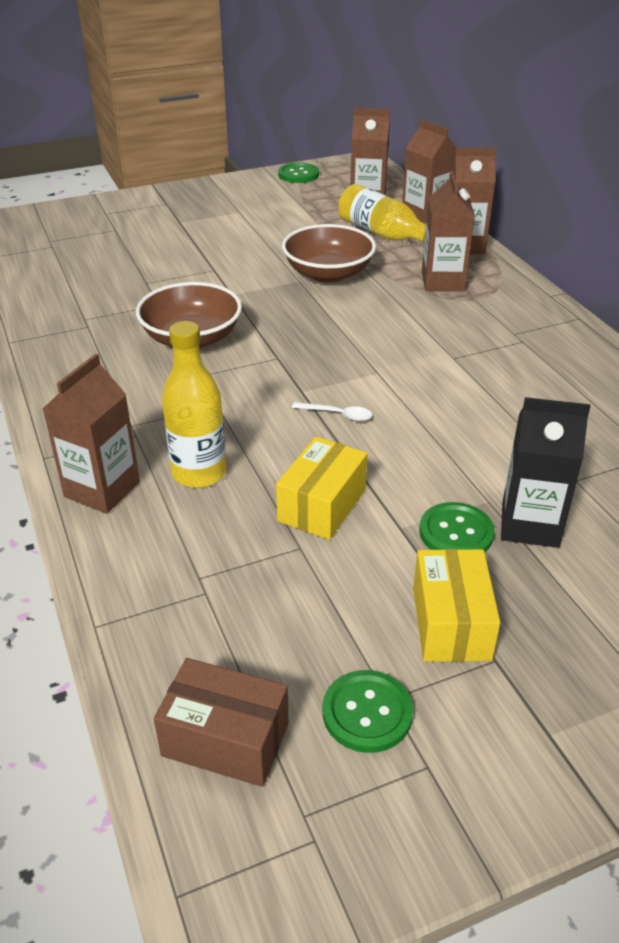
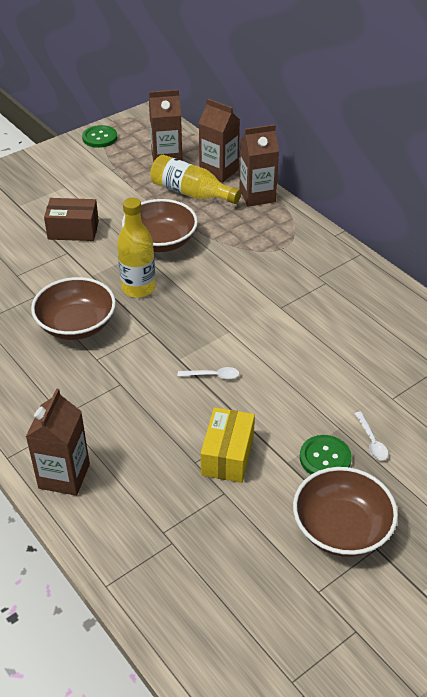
camera: 15 degrees left, 5 degrees up
brown box [154,658,289,787] -> brown box moved to [44,198,99,241]
yellow bottle [162,321,227,488] -> yellow bottle moved to [117,198,156,298]
green button [322,670,413,753] -> none
yellow box [413,549,500,662] -> brown bowl [293,467,398,557]
brown carton [422,171,475,291] -> none
black carton [501,397,590,548] -> white spoon [354,412,388,460]

